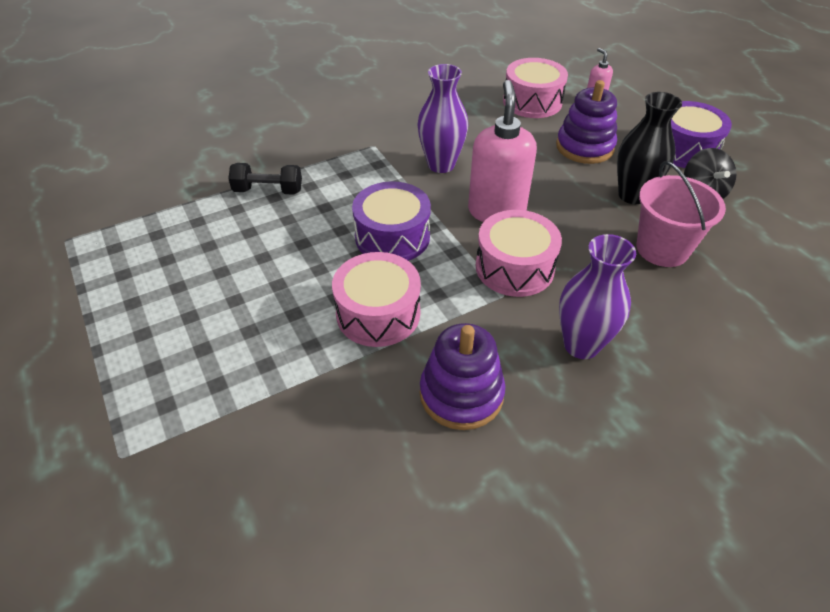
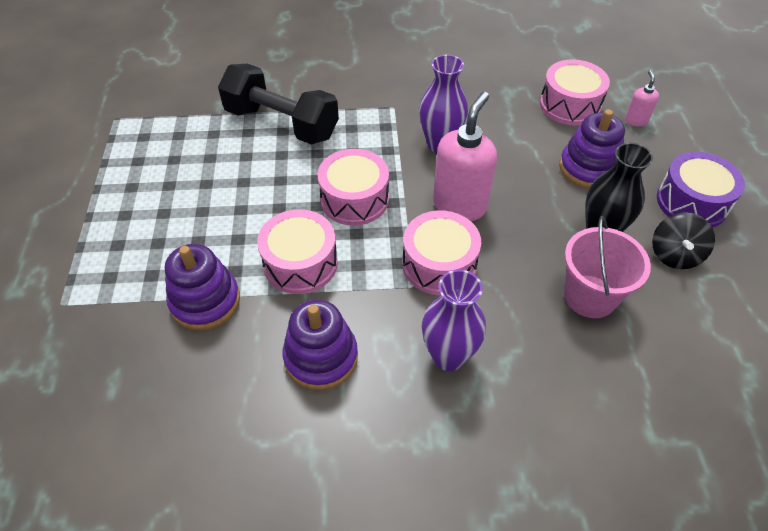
camera: 25 degrees right, 5 degrees up
black dumbbell [228,163,302,195] -> black dumbbell [218,64,339,144], size x1.91
purple drum [352,181,431,261] -> pink drum [317,149,389,226]
none -> purple stacking toy [165,244,240,330]

